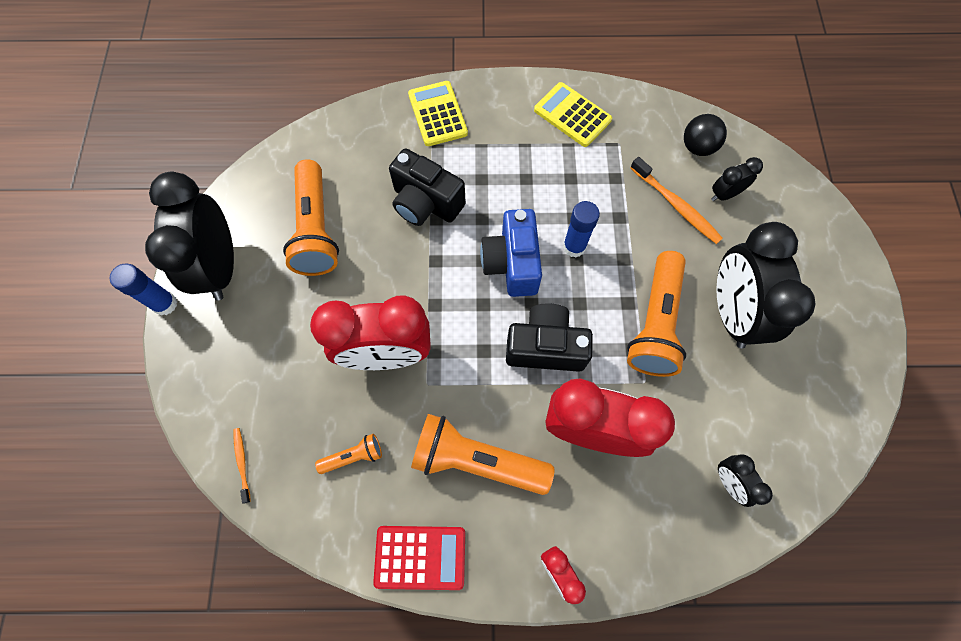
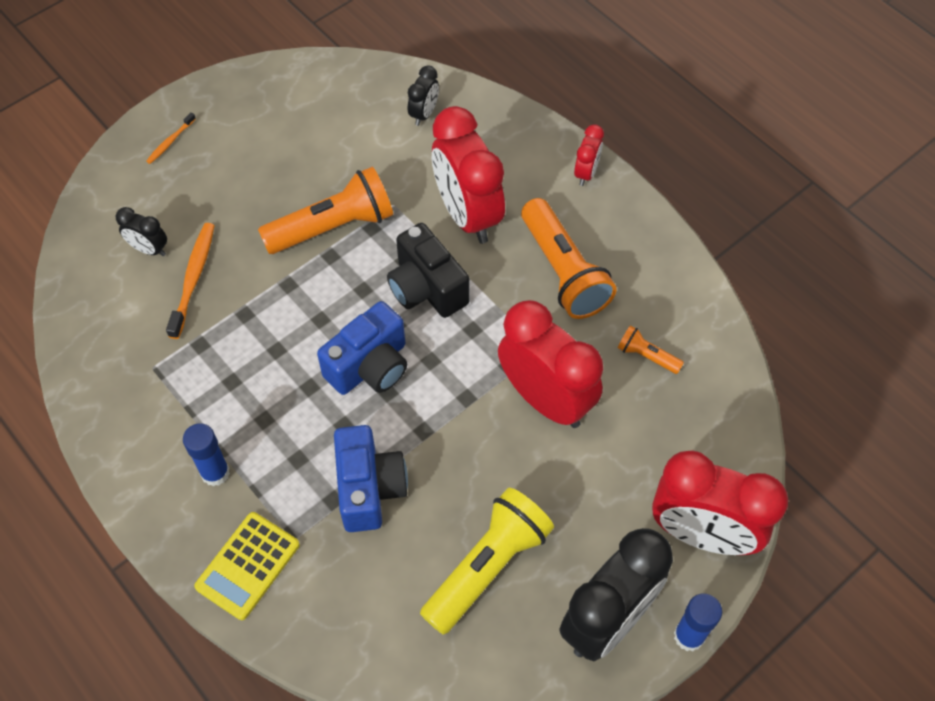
camera: 130 degrees left, 10 degrees down
orange toothbrush [233,428,251,503] -> orange toothbrush moved to [146,113,196,164]
orange flashlight [283,159,339,276] -> yellow flashlight [420,488,554,635]
red calculator [373,526,465,590] -> none
black camera [389,148,466,226] -> blue camera [334,425,408,532]
yellow calculator [534,82,612,147] -> none
blue glue stick [563,201,600,258] -> blue glue stick moved to [183,423,230,486]
black ball [684,114,727,156] -> none
black clock [716,222,816,348] -> none
none -> red clock [652,450,788,555]

